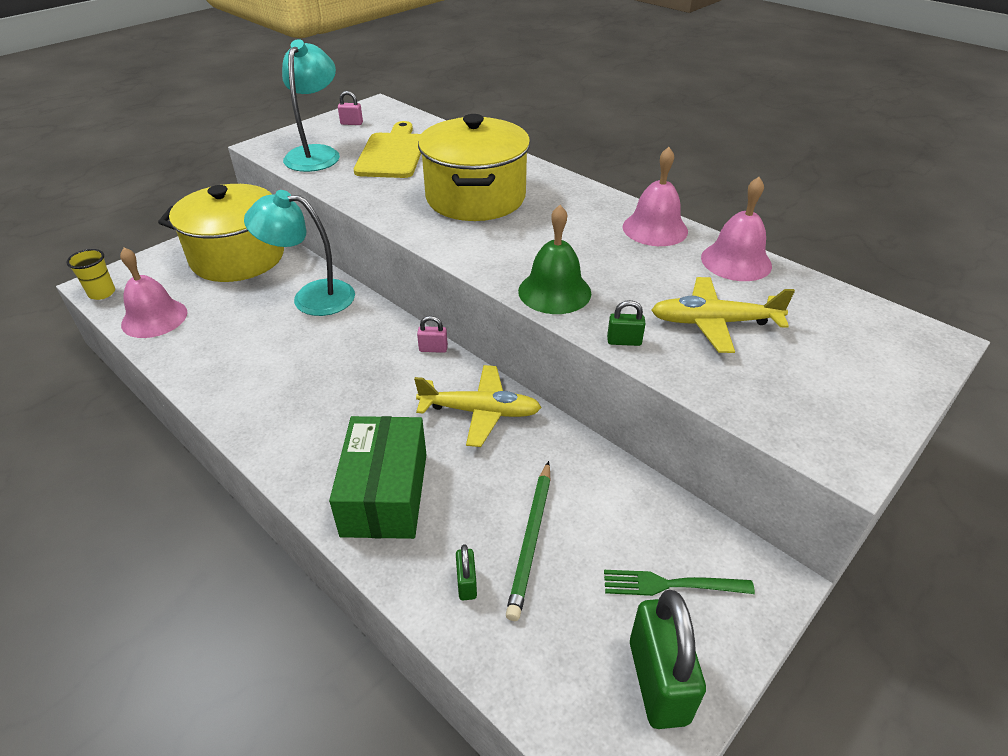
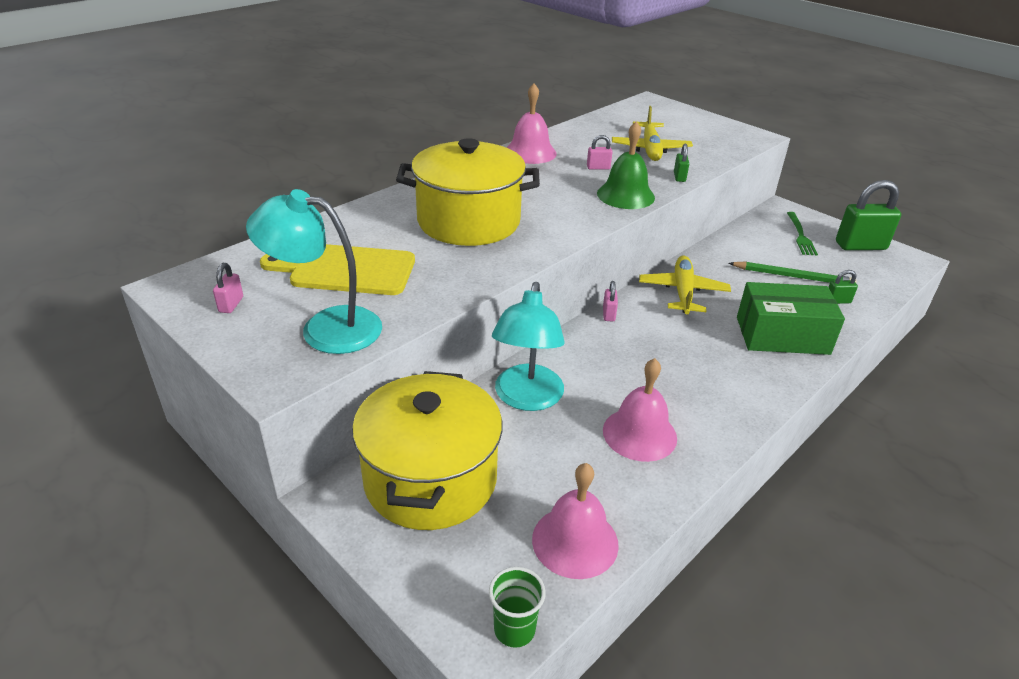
camera: 90 degrees left, 5 degrees down
yellow cup [67,249,115,300] -> green cup [489,567,546,648]
pink bell [701,177,772,281] -> pink bell moved to [603,358,677,462]
none -> pink padlock [587,135,613,170]

